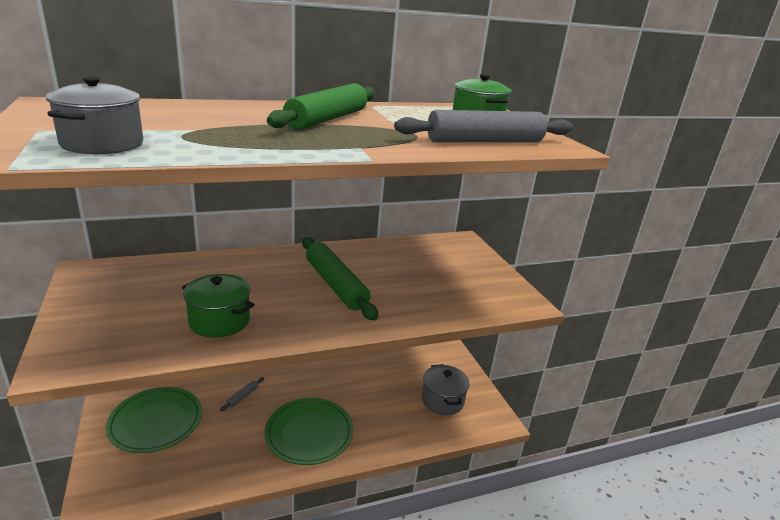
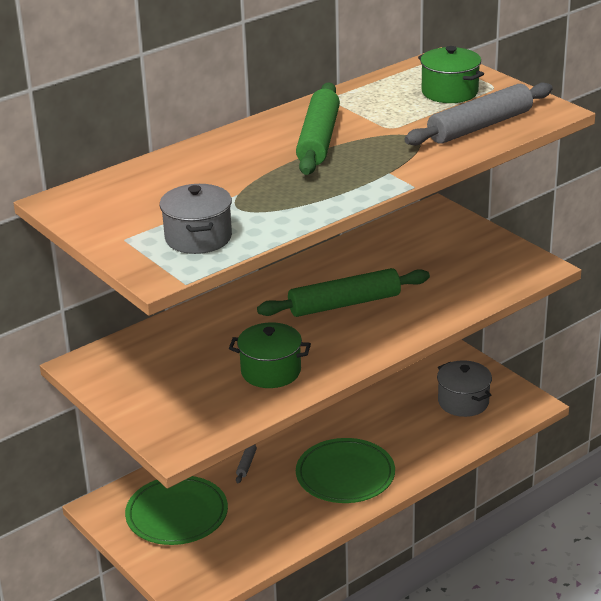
camera: 15 degrees left, 5 degrees up
green rolling pin [302,237,378,321] -> green rolling pin turned 60 degrees counterclockwise [257,268,430,317]

